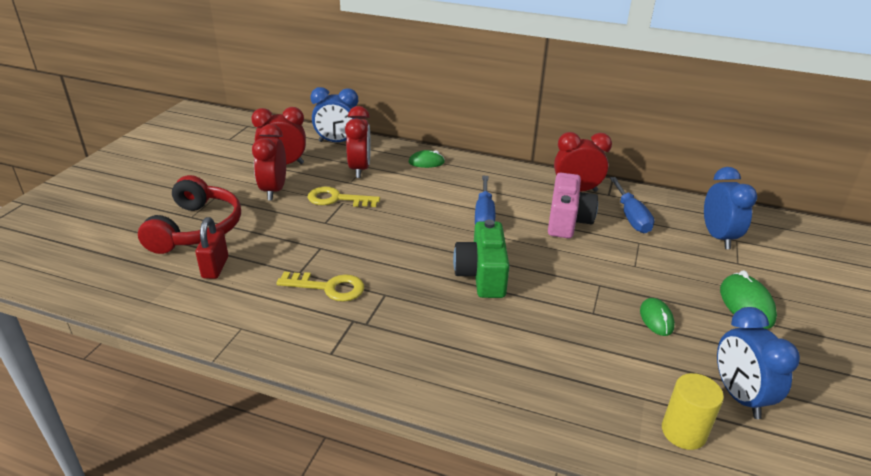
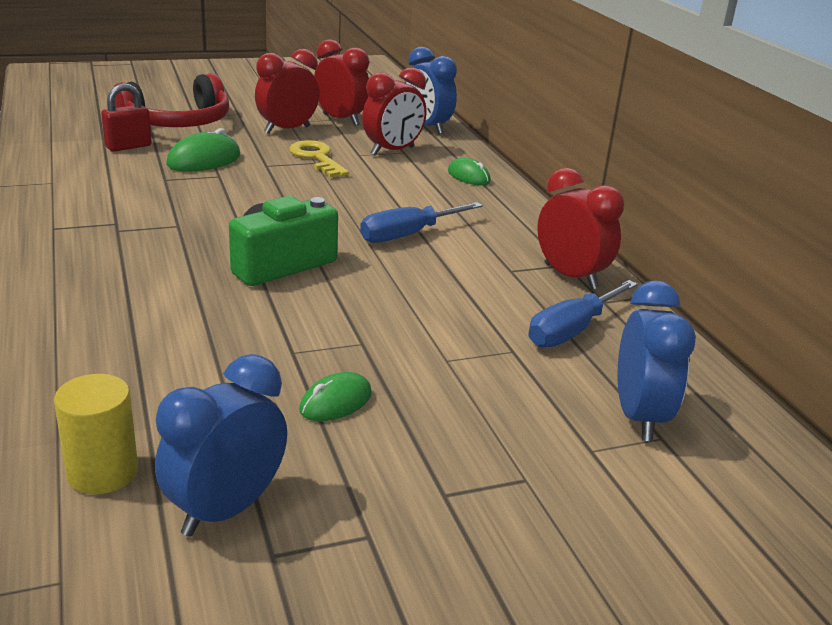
camera: 50 degrees right, 5 degrees down
yellow key [277,272,364,302] -> none
pink camera [548,173,598,238] -> none
blue clock [704,167,757,249] -> blue clock turned 45 degrees counterclockwise [618,280,696,441]
green mouse [720,270,777,329] -> green mouse moved to [166,128,240,172]

